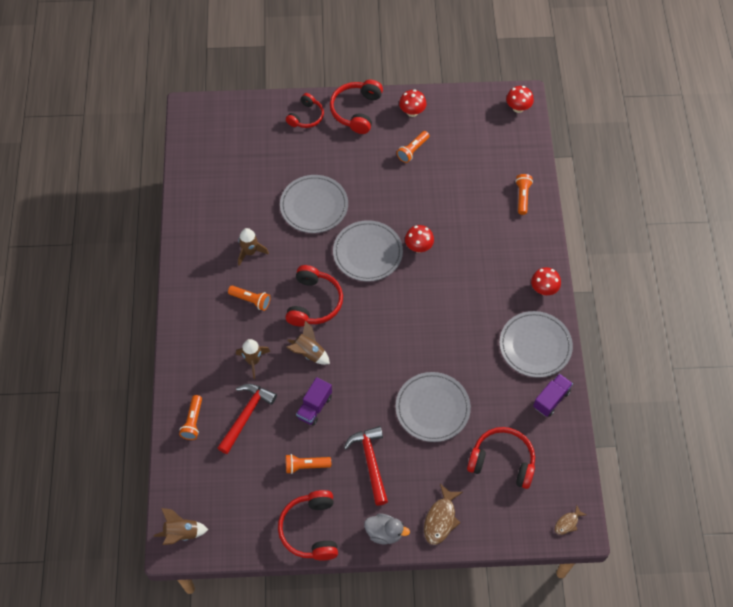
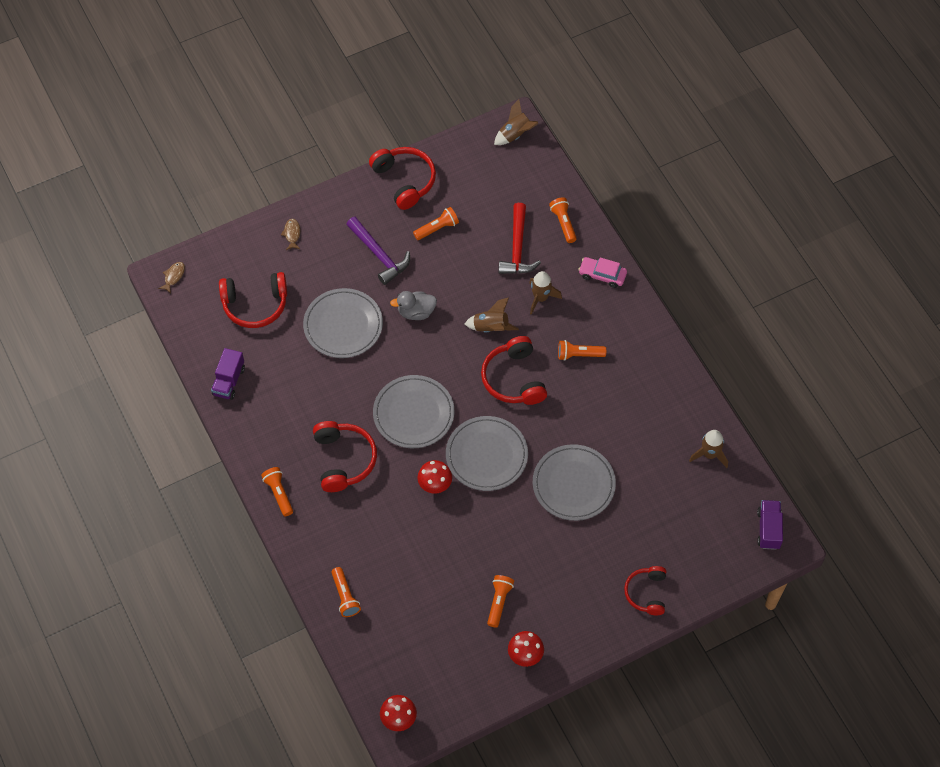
camera: 155 degrees right, 0 degrees up
brown rocket [238,228,269,266] -> brown rocket moved to [689,430,728,468]
purple truck [296,377,332,426] -> purple truck moved to [757,500,783,550]
red headphones [330,80,383,134] -> red headphones moved to [313,421,377,492]
red hammer [344,426,388,506] -> purple hammer [346,217,410,285]
grey duck [364,513,410,545] -> grey duck moved to [390,291,437,320]
brown fish [424,484,463,545] -> brown fish [281,219,300,250], size x0.59
grey plate [499,311,573,378] -> grey plate moved to [373,375,454,448]
red mushroom [531,267,561,295] -> orange flashlight [261,467,293,516]
none -> pink car [578,257,627,288]

